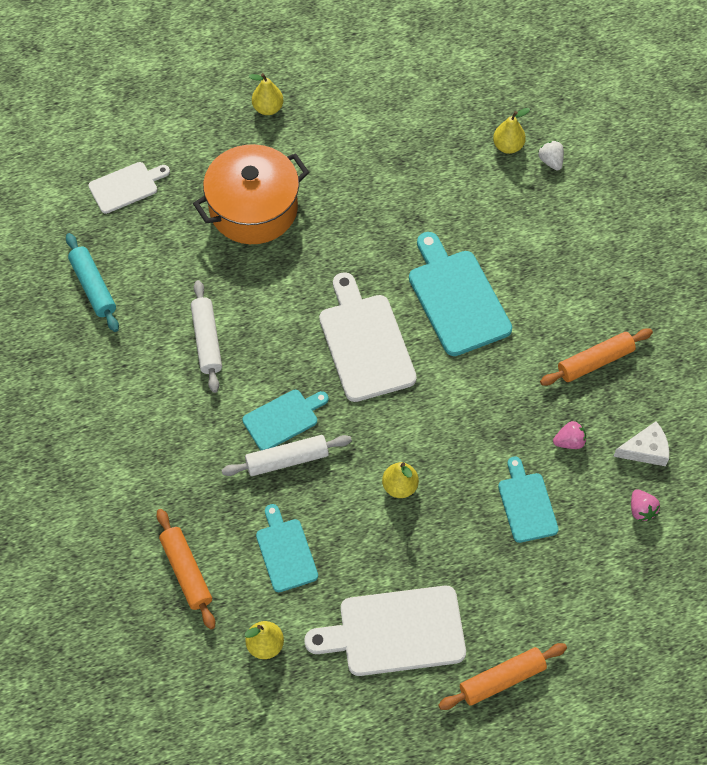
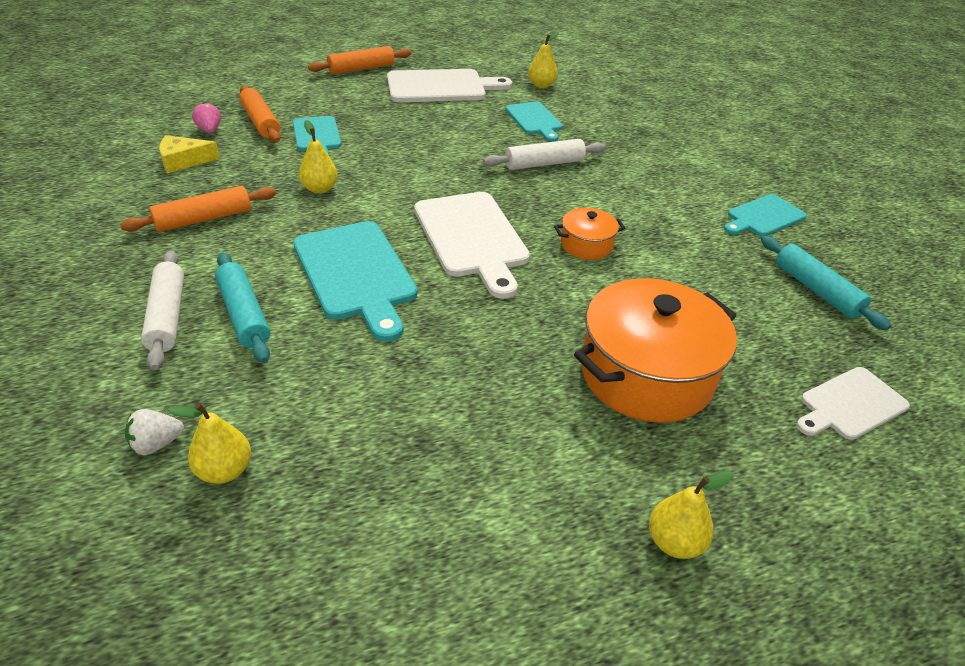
camera: 175 degrees right, 20 degrees down
orange rolling pin [157,509,215,629] -> orange rolling pin moved to [239,85,281,142]
white rolling pin [191,280,222,393] -> white rolling pin moved to [141,250,184,370]
turquoise cutting board [243,390,329,450] -> turquoise cutting board moved to [724,194,807,236]
yellow pear [382,462,419,498] -> yellow pear moved to [299,120,338,194]
white strawberry [538,141,564,170] -> white strawberry turned 90 degrees clockwise [125,409,184,455]
pink strawberry [553,421,586,449] -> none
white cheese [613,421,669,466] -> yellow cheese [159,135,220,174]
none -> turquoise rolling pin [215,252,270,363]
none -> orange pot [554,208,625,260]

